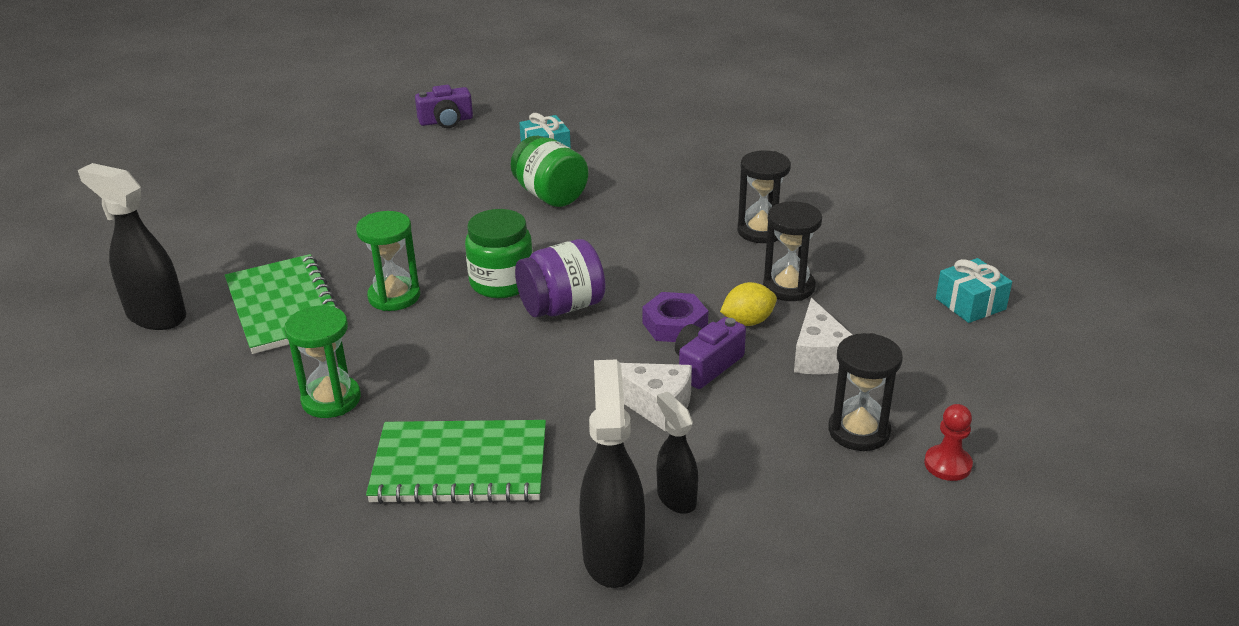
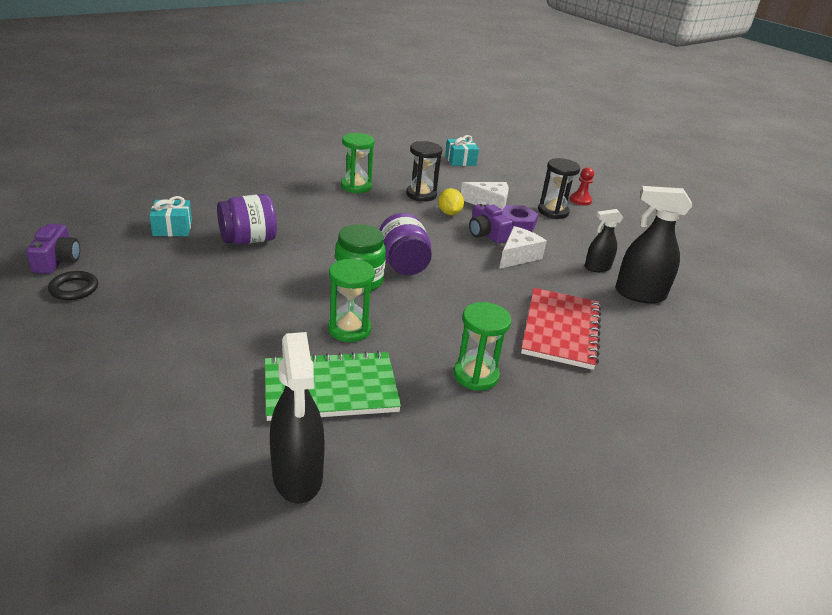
camera: 80 degrees left, 0 degrees up
black spray bottle [78,163,186,330] -> black spray bottle turned 60 degrees counterclockwise [270,332,325,503]
green notebook [366,420,546,504] -> red notebook [521,288,601,370]
green jar [511,136,588,207] -> purple jar [217,194,277,244]
purple nut [642,292,708,342] -> purple nut moved to [502,205,538,232]
black hourglass [737,150,791,243] -> green hourglass [341,133,375,193]
none -> black ring [48,271,98,300]

